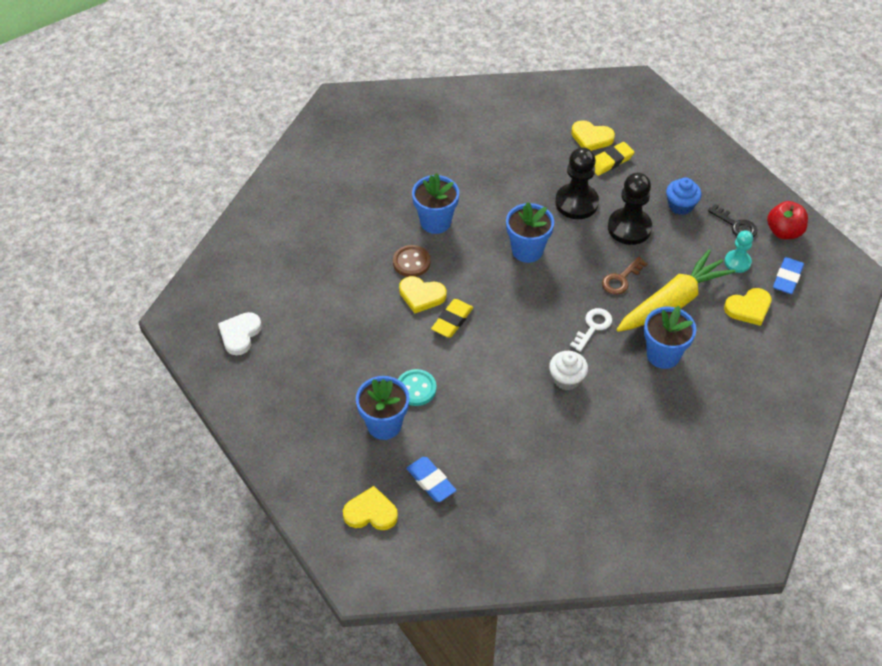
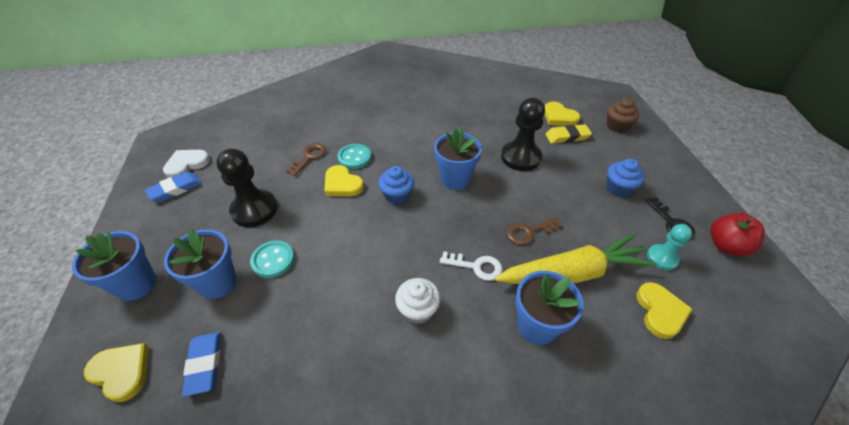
camera: 25 degrees right, 5 degrees down
brown button [393,245,430,277] -> turquoise button [337,144,371,169]
blue flower pot [412,173,459,234] -> blue flower pot moved to [72,231,156,301]
yellow eraser [431,299,473,337] -> none
white key [570,308,612,352] -> white key turned 45 degrees clockwise [440,251,502,281]
black pawn [608,173,652,245] -> black pawn moved to [216,148,278,227]
yellow heart [724,288,772,326] -> yellow heart turned 90 degrees counterclockwise [636,282,693,339]
blue eraser [773,257,804,294] -> blue eraser moved to [145,172,202,202]
none -> brown key [286,143,326,176]
none -> blue cupcake [378,166,414,205]
none -> brown cupcake [607,98,639,133]

